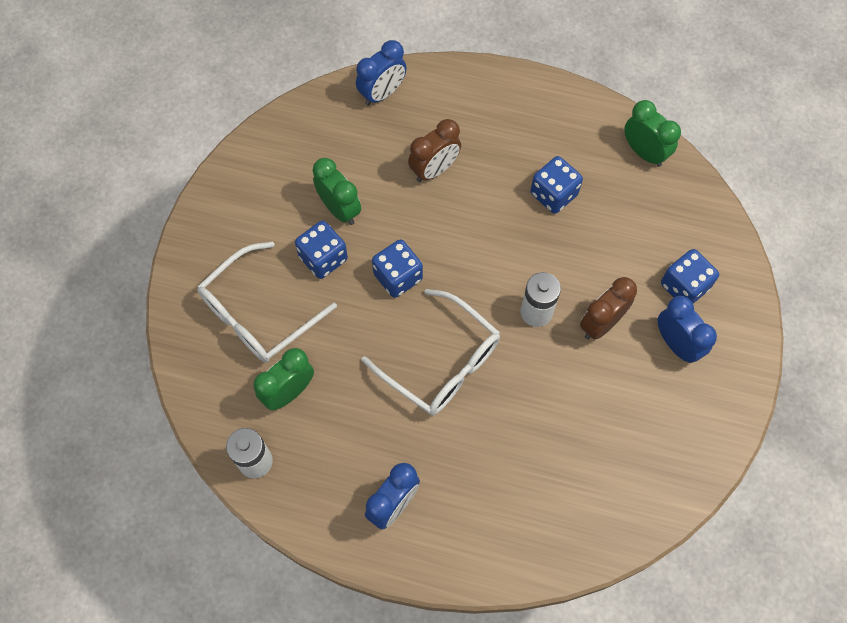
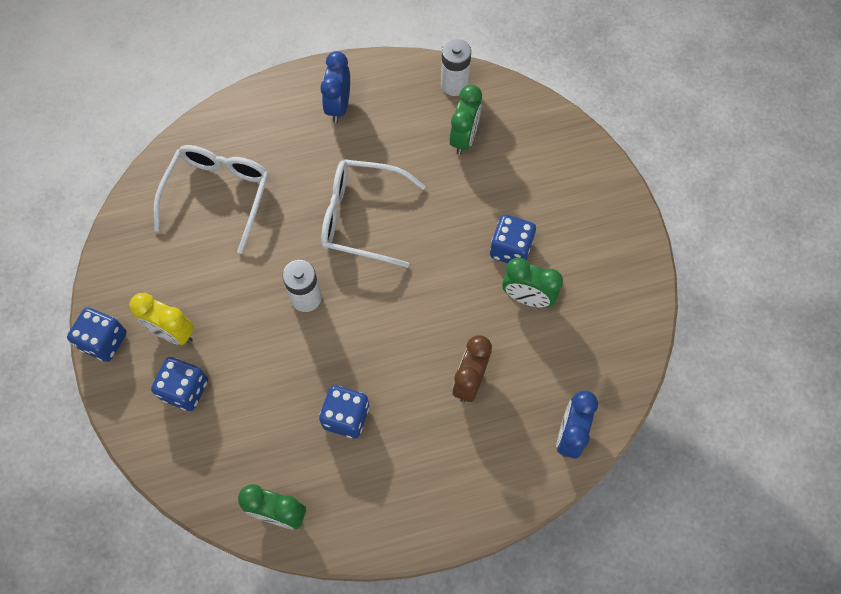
camera: 150 degrees right, 0 degrees up
white glasses [197,242,337,363] -> white glasses moved to [154,145,269,254]
blue dice [372,239,423,298] -> blue dice moved to [67,307,127,362]
brown clock [580,277,637,340] -> none
blue clock [657,296,717,363] -> yellow clock [129,293,194,345]

